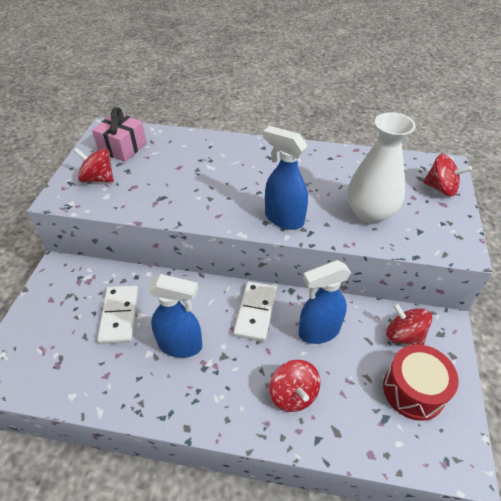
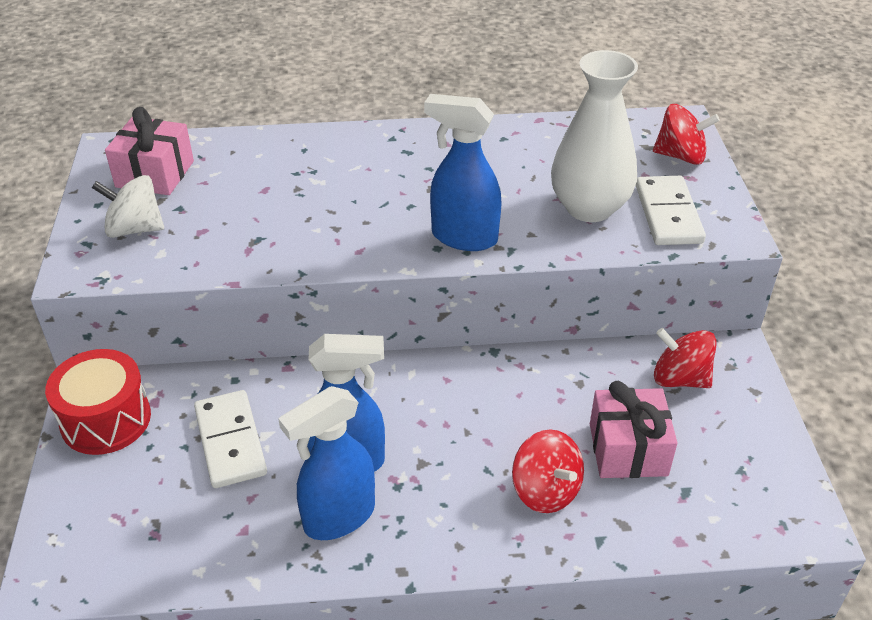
camera: 15 degrees left, 5 degrees down
red spinning top [74,148,114,182] -> white spinning top [92,175,164,238]
white domino [233,281,277,342] -> white domino moved to [636,176,706,245]
blue spray bottle [299,260,351,344] -> blue spray bottle moved to [278,386,375,540]
red drum [383,344,459,421] -> red drum moved to [45,349,151,455]
none -> pink gift [590,381,678,478]

